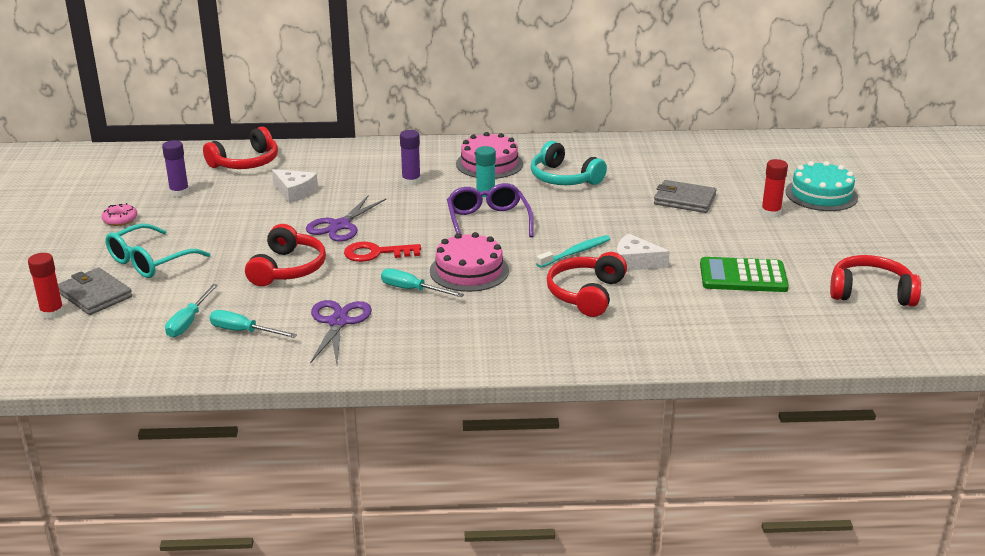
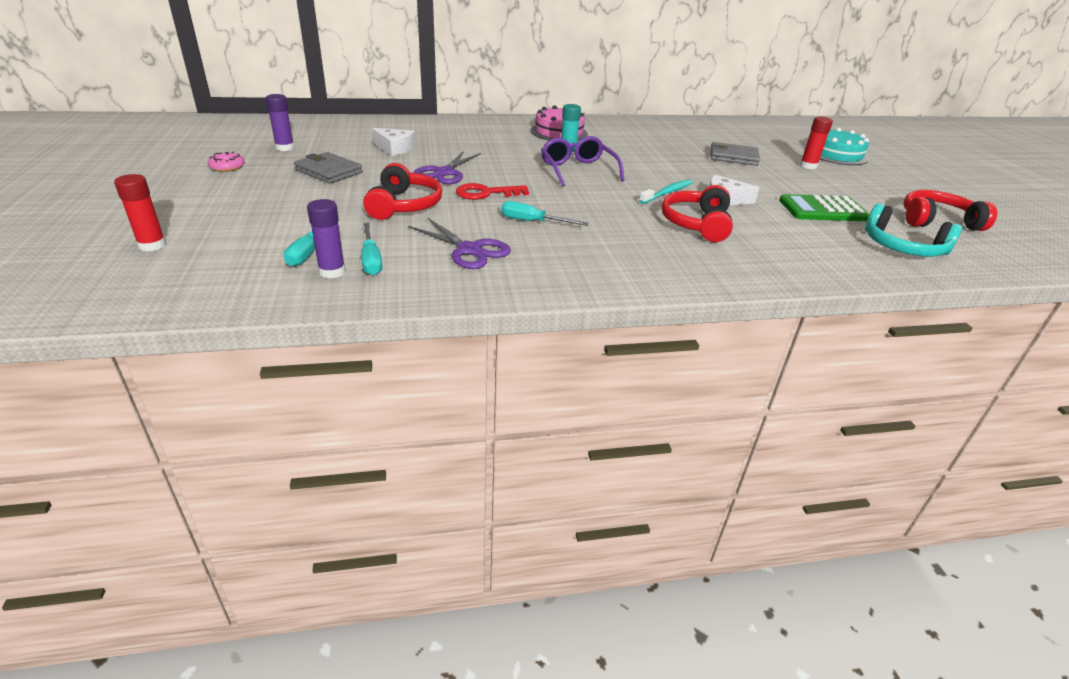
camera: 10 degrees left, 5 degrees up
grey wallet [58,268,132,315] -> grey wallet moved to [294,152,363,184]
turquoise glasses [105,224,210,278] -> none
red headphones [203,127,278,169] -> none
turquoise screwdriver [209,310,297,338] -> turquoise screwdriver turned 120 degrees counterclockwise [361,223,382,276]
purple scissors [310,300,372,364] -> purple scissors turned 135 degrees clockwise [408,217,511,269]
purple glue stick [400,130,421,186] -> purple glue stick moved to [307,199,346,278]
pink cake [430,232,509,292] -> none
turquoise headphones [531,141,607,185] -> turquoise headphones moved to [865,203,962,257]

